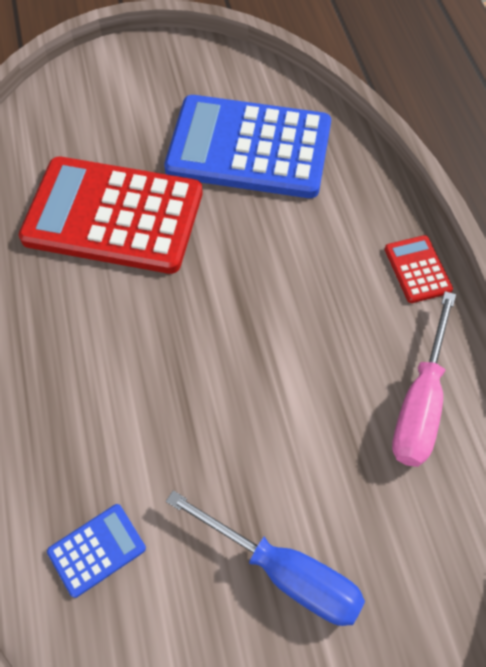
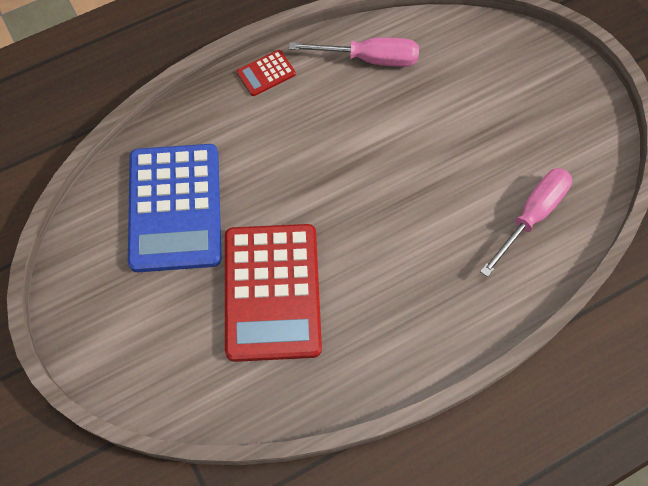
camera: 105 degrees left, 5 degrees up
blue calculator [47,504,146,598] -> pink screwdriver [480,168,572,277]
blue screwdriver [166,490,365,626] -> none

